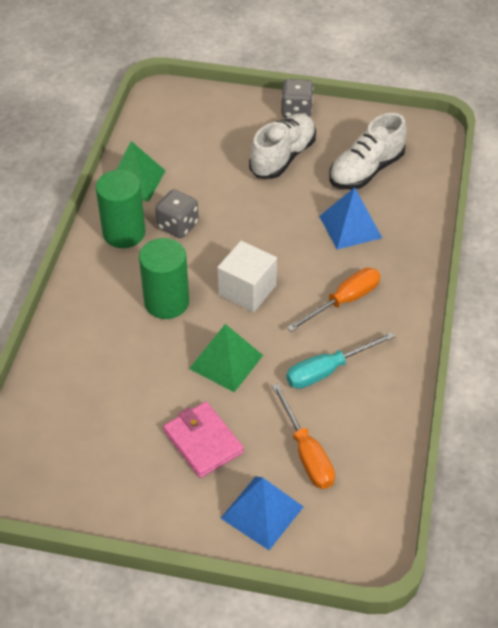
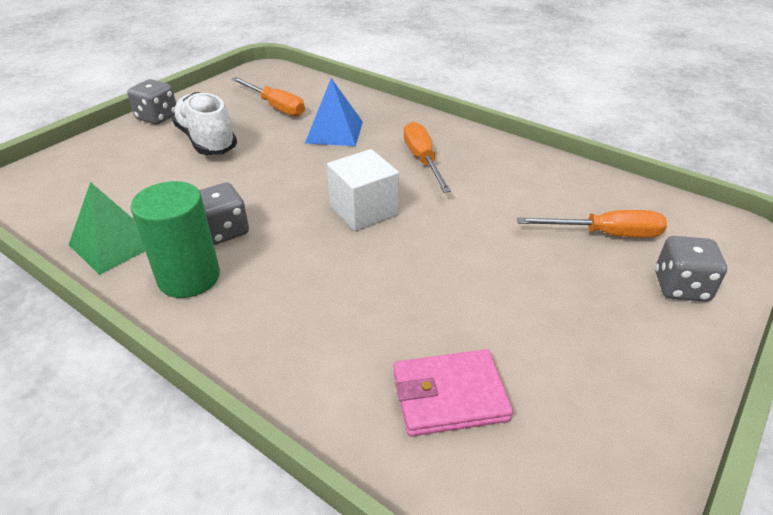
camera: 65 degrees left, 10 degrees down
green cylinder [139,238,189,319] -> none
pink wallet [163,402,244,478] -> pink wallet moved to [393,349,513,436]
green pyramid [189,324,263,392] -> none
blue pyramid [221,476,303,550] -> grey dice [655,236,727,302]
turquoise screwdriver [286,332,395,389] -> none
white shoe [329,113,407,190] -> orange screwdriver [232,77,305,116]

